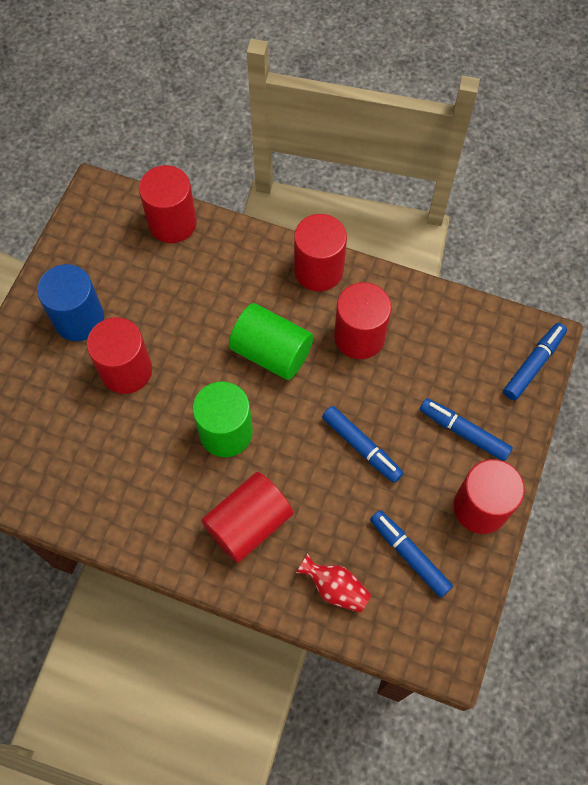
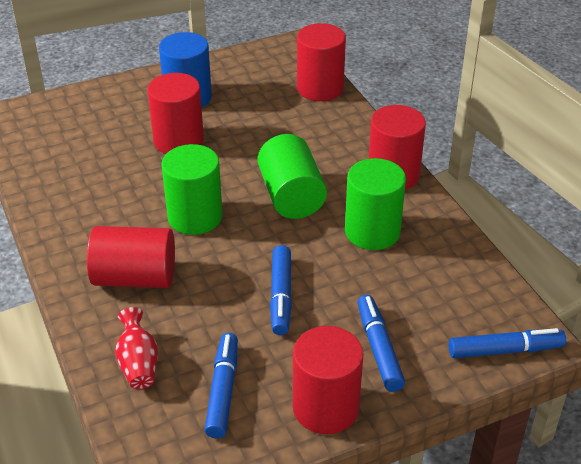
camera: 45 degrees right, 25 degrees down
red cylinder [334,282,391,359] -> green cylinder [345,158,406,250]

